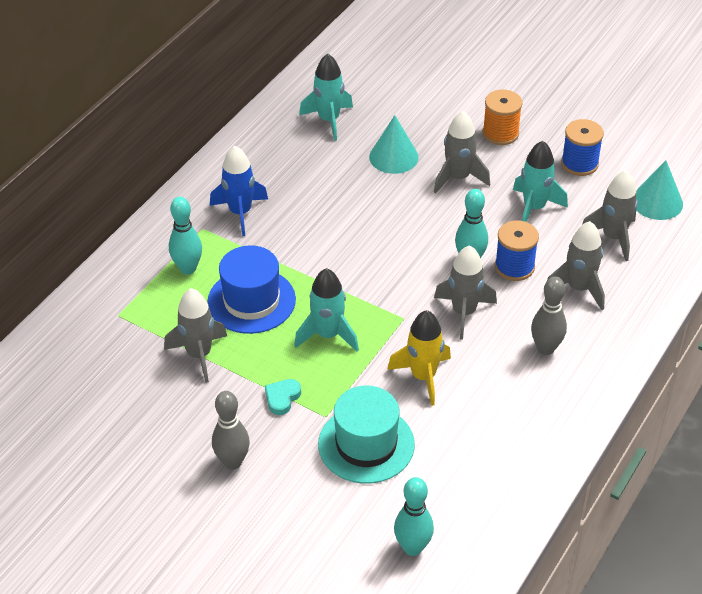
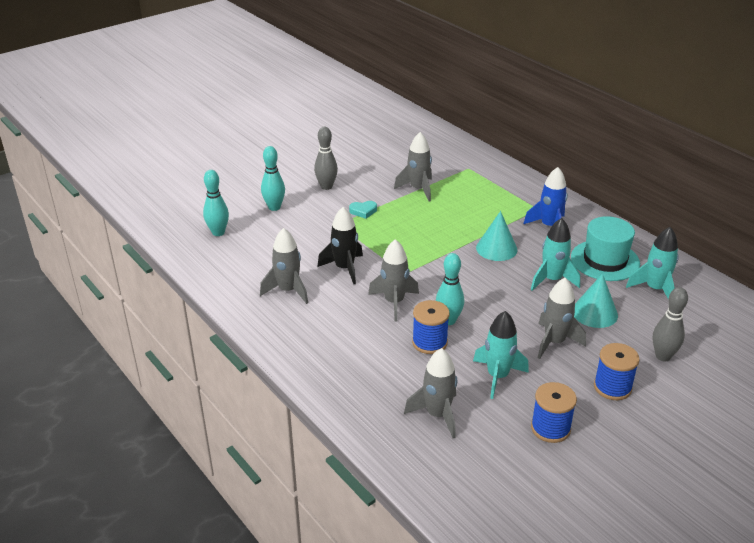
camera: 110 degrees right, 10 degrees down
turquoise bowling pin [169,197,202,275] -> turquoise bowling pin moved to [261,146,285,211]
blue hat [207,245,296,334] -> none
turquoise heart [265,379,301,415] -> turquoise heart turned 120 degrees clockwise [349,201,377,219]
turquoise rocket [294,268,359,351] -> turquoise rocket moved to [531,218,580,291]
turquoise hat [318,386,415,484] -> turquoise hat moved to [571,216,640,281]
yellow rocket [387,310,451,406] -> black rocket [317,207,363,284]
orange spool [483,90,522,145] -> blue spool [594,343,640,400]
grey bowling pin [531,276,567,355] -> grey bowling pin moved to [653,287,688,361]
grey rocket [547,221,605,310] -> grey rocket moved to [260,228,308,304]
turquoise cone [636,160,683,220] -> turquoise cone moved to [476,211,518,261]

